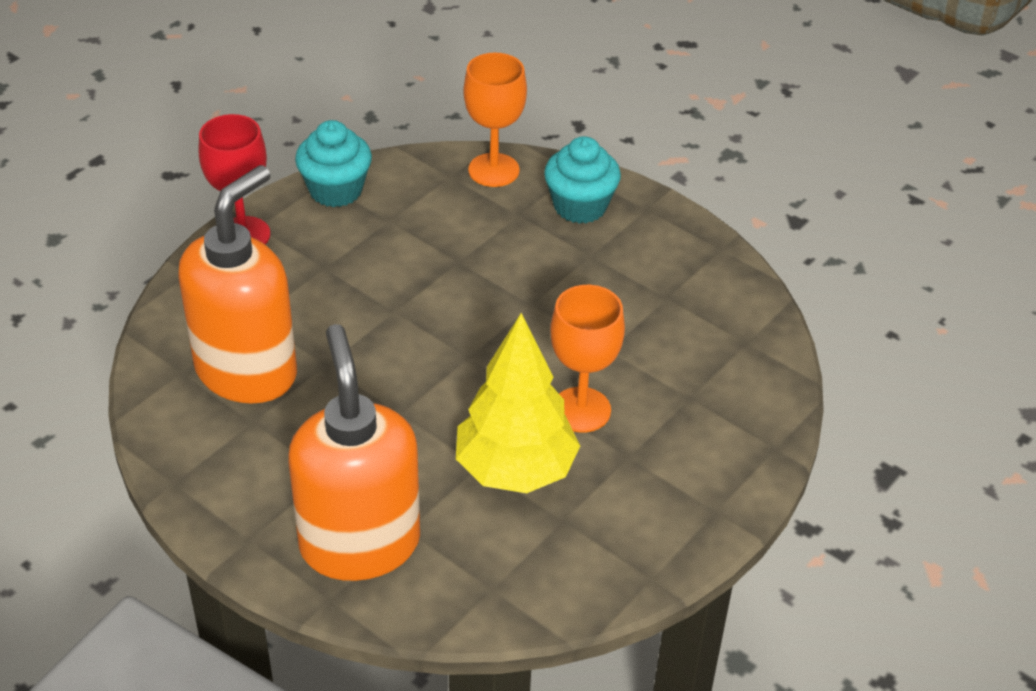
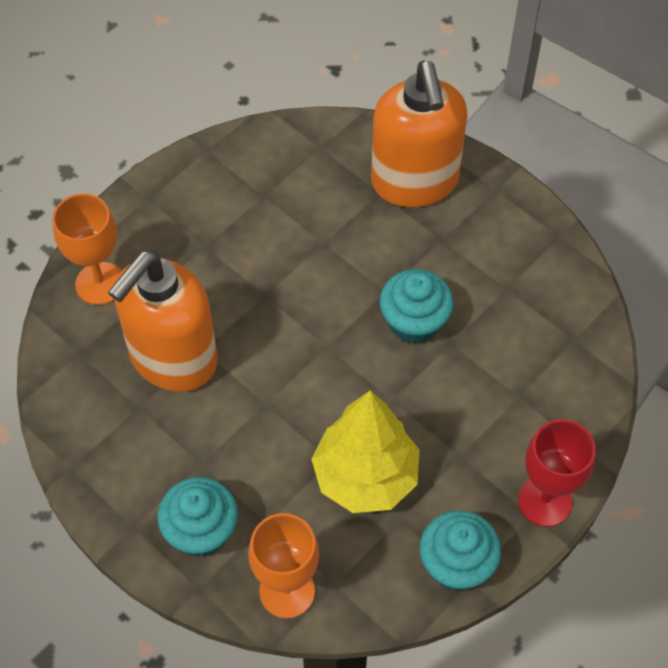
camera: 175 degrees left, 15 degrees up
orange soap dispenser [178,165,297,404] -> orange soap dispenser moved to [108,250,218,392]
yellow tree [456,313,580,493] -> yellow tree moved to [311,390,419,513]
orange goblet [550,285,625,433] -> orange goblet moved to [52,193,121,305]
none -> turquoise cupcake [380,269,453,344]

